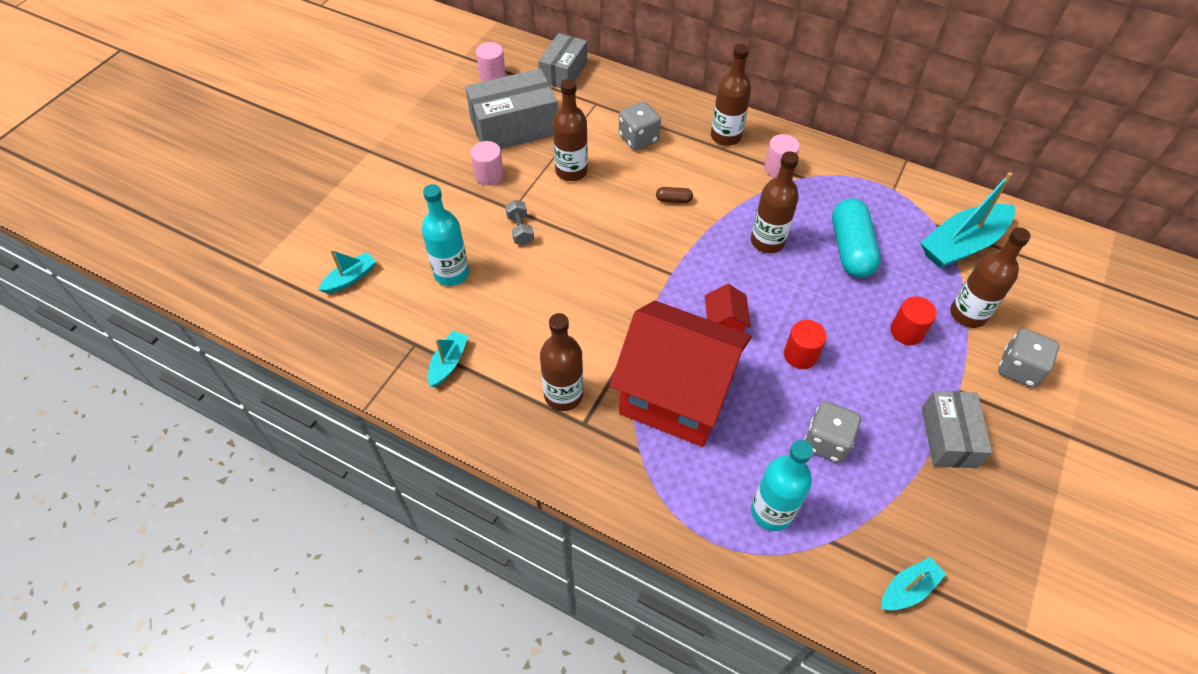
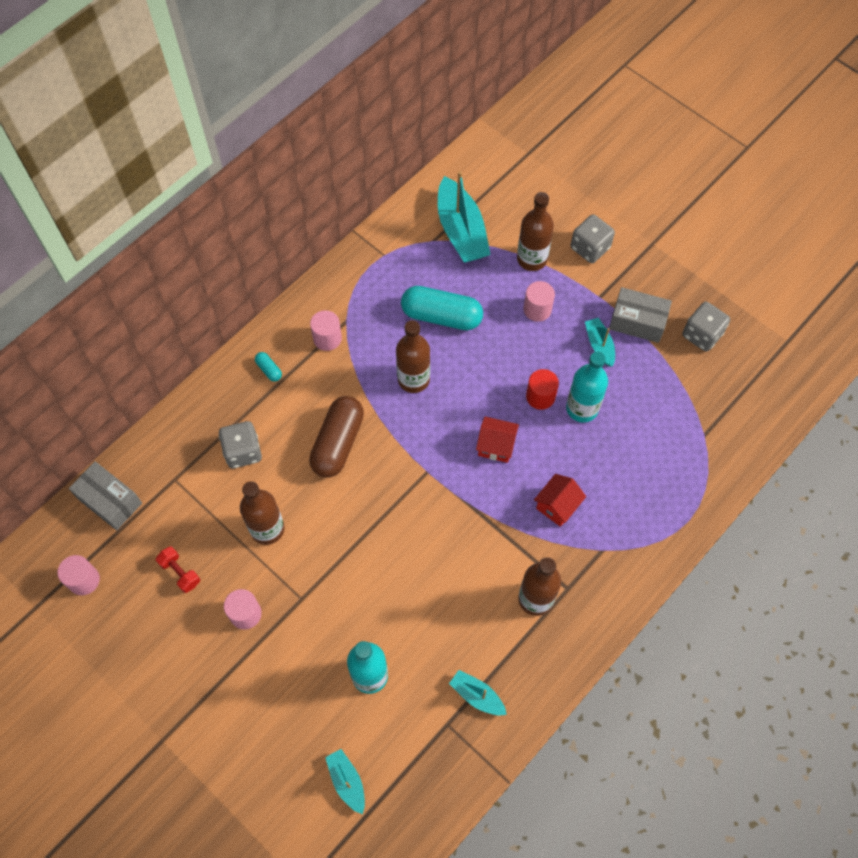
camera: 75 degrees left, 10 degrees up
grey box [465,68,558,149] -> red dumbbell [156,546,200,593]
grey dumbbell [505,200,534,245] -> none
red house [610,300,752,447] -> red house [534,474,586,527], size x0.41
brown capsule [656,187,693,203] -> brown capsule [309,396,364,478], size x2.36
brown bottle [711,44,751,146] -> turquoise capsule [255,352,282,382]
turquoise bottle [751,440,813,531] -> turquoise bottle moved to [566,351,608,422]
grey dice [804,401,861,463] -> grey dice moved to [682,302,730,352]
turquoise boat [881,557,946,610] -> turquoise boat moved to [585,318,615,367]
red cylinder [890,296,937,345] -> pink cylinder [523,281,555,322]

